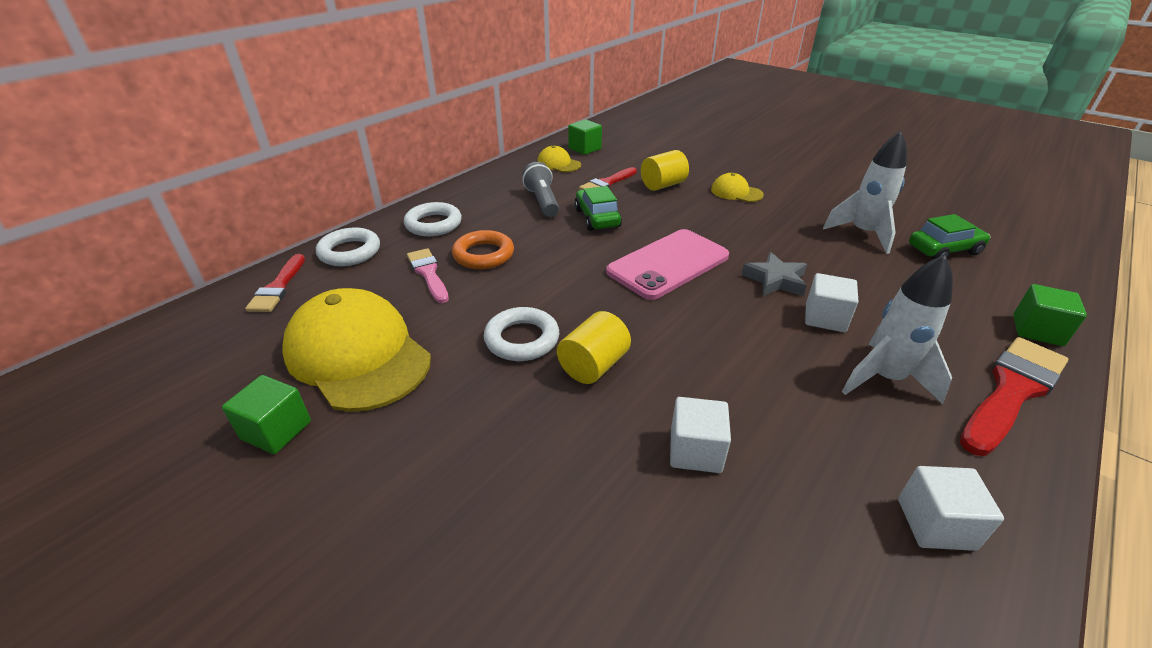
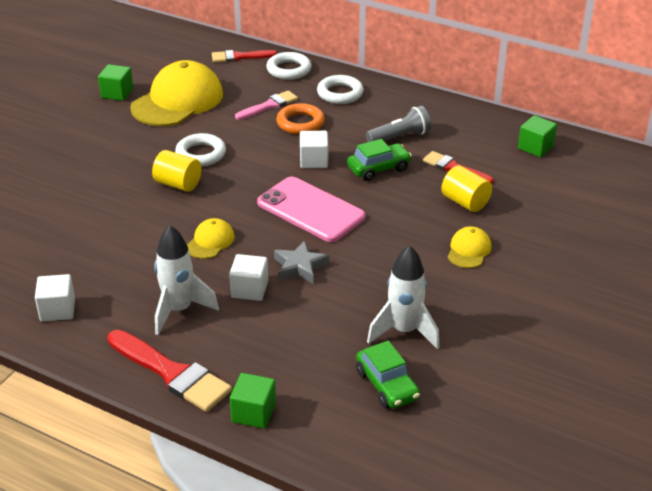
camera: 80 degrees right, 0 degrees up
yellow cap [537,145,581,172] -> yellow cap moved to [187,218,235,259]
white cube [670,397,731,473] -> white cube moved to [300,131,328,168]

